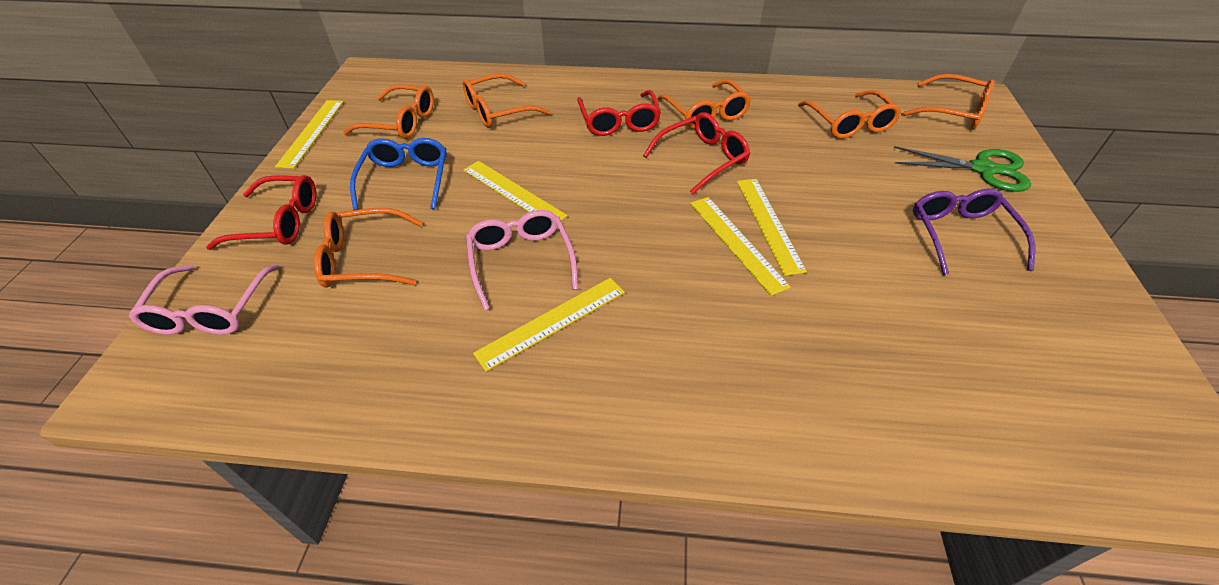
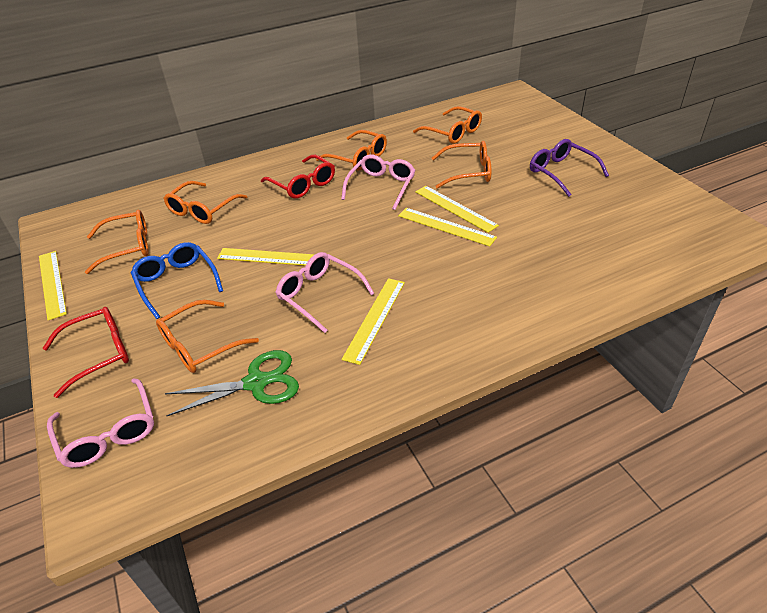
camera: 30 degrees left, 5 degrees down
red glasses [643,112,750,194] -> pink glasses [341,154,415,210]
green scissors [894,146,1031,192] -> green scissors moved to [165,350,299,416]
orange glasses [903,74,995,129] -> orange glasses moved to [431,141,491,189]

